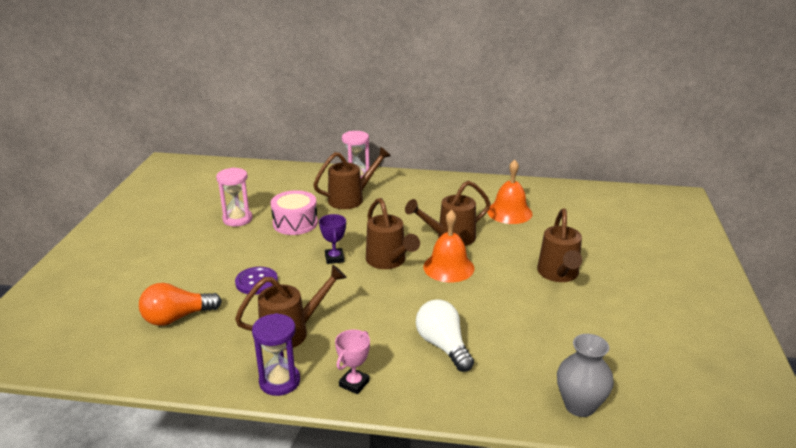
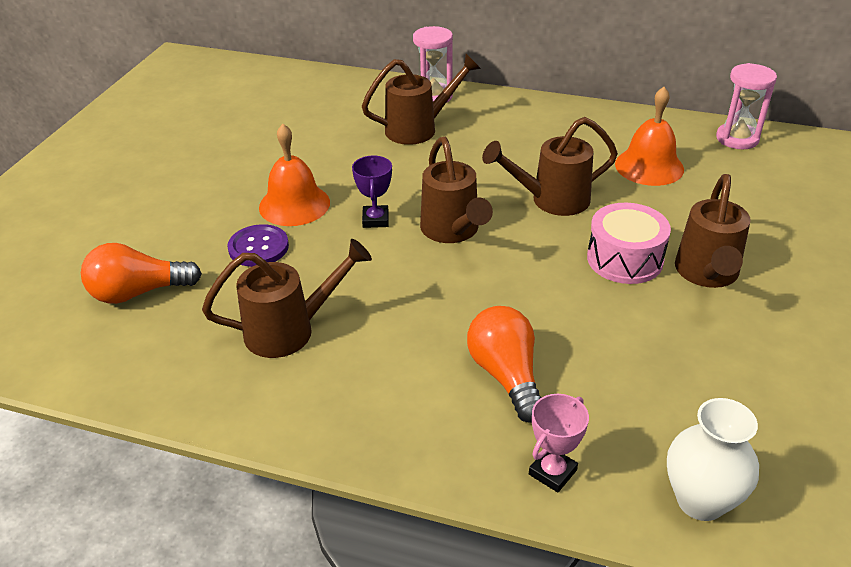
camera: 10 degrees right, 10 degrees up
pink hourglass [216,167,253,227] -> pink hourglass moved to [716,63,777,149]
purple hourglass [252,313,300,396] -> none
pink drum [271,190,318,235] -> pink drum moved to [587,203,671,284]
pink trophy [335,330,370,394] -> pink trophy moved to [529,394,589,492]
white light bulb [416,299,474,372] -> orange light bulb [467,306,542,423]
orange bell [423,210,475,282] -> orange bell moved to [259,124,330,226]
grey vase [557,334,614,417] -> white vase [667,398,759,521]

